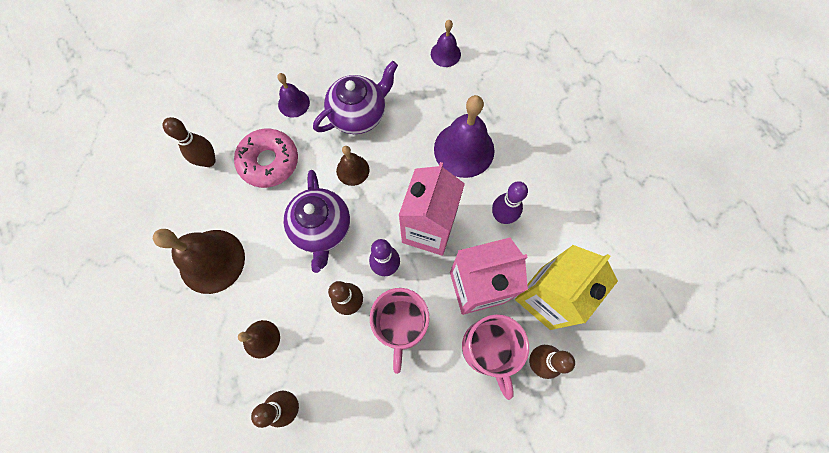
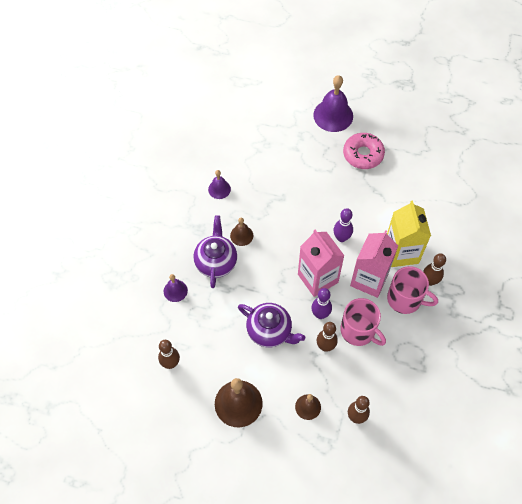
camera: 50 degrees left, 10 degrees down
pink donut [234,129,298,188] -> pink donut moved to [343,133,385,169]
brown bell [336,146,370,186] -> brown bell moved to [230,217,253,246]
purple bell [434,95,495,178] -> purple bell moved to [313,75,353,132]

